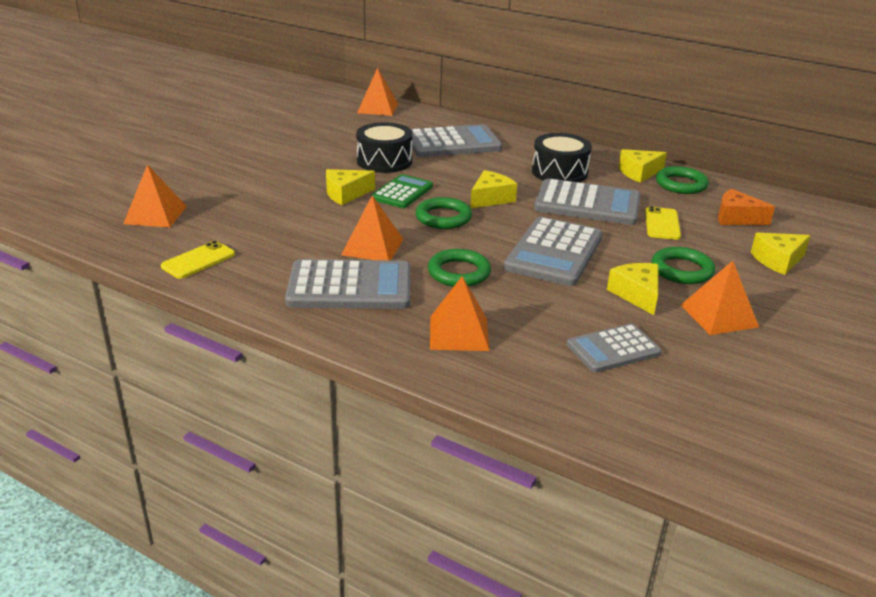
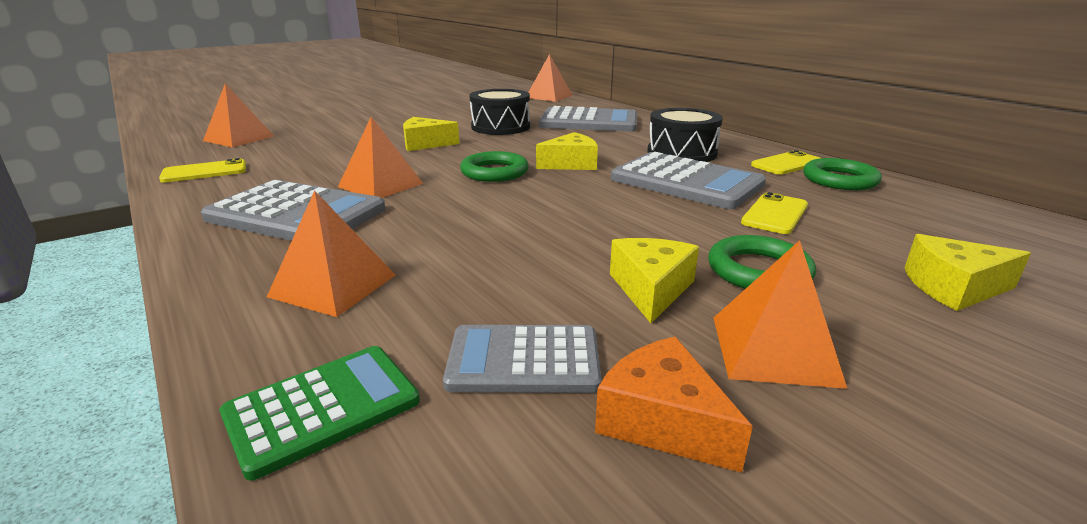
camera: 25 degrees right, 5 degrees down
green calculator [371,174,433,208] -> green calculator moved to [220,346,420,481]
green ring [428,249,491,287] -> none
grey calculator [504,217,603,286] -> none
yellow cheese [619,149,667,183] -> yellow phone [751,150,820,175]
orange cheese [718,189,775,225] -> orange cheese moved to [595,337,753,473]

